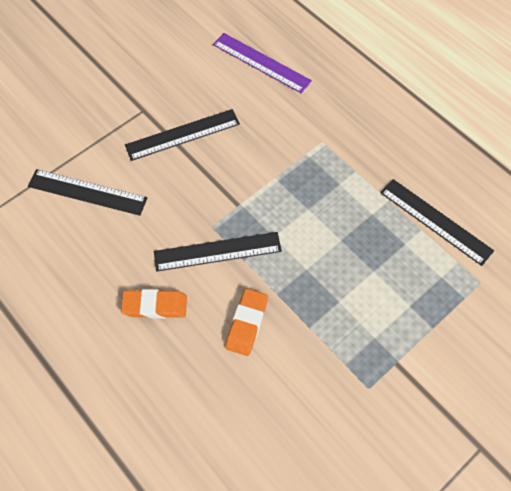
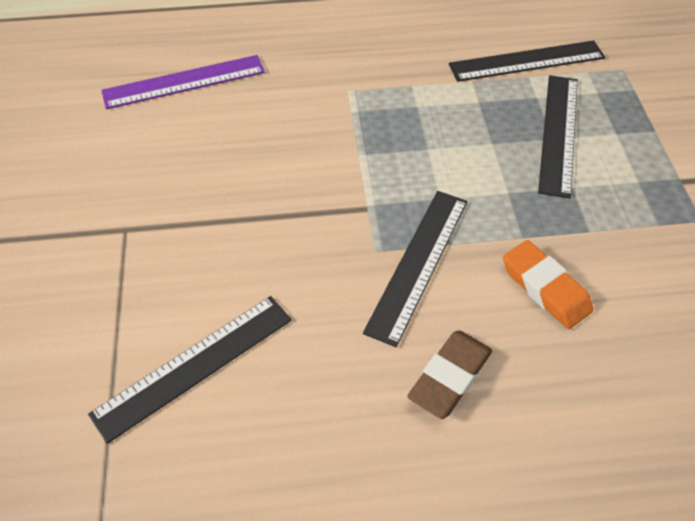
camera: 55 degrees left, 10 degrees down
orange eraser [121,289,187,319] -> brown eraser [408,330,492,419]
black ruler [125,109,240,161] -> black ruler moved to [538,75,578,198]

